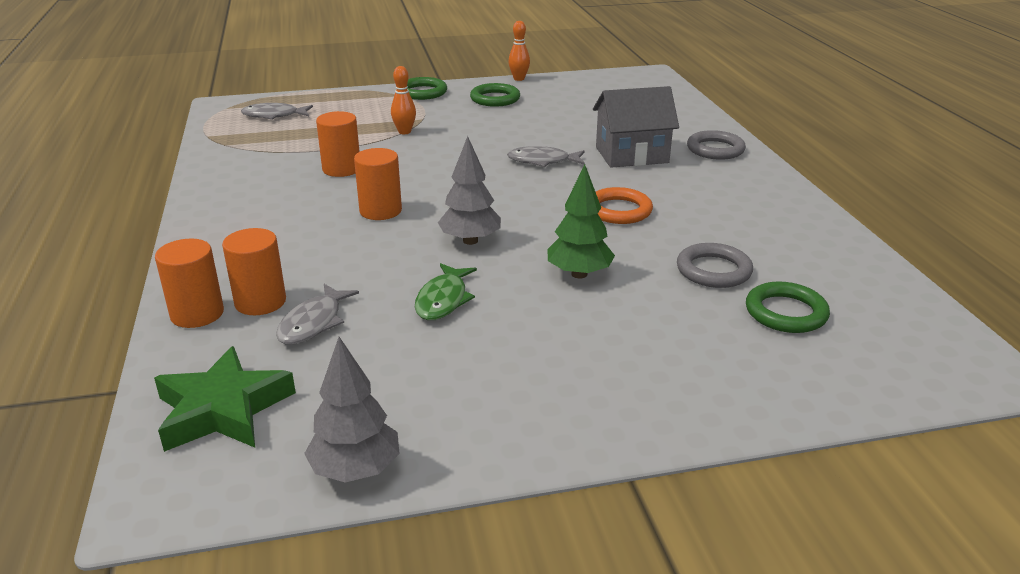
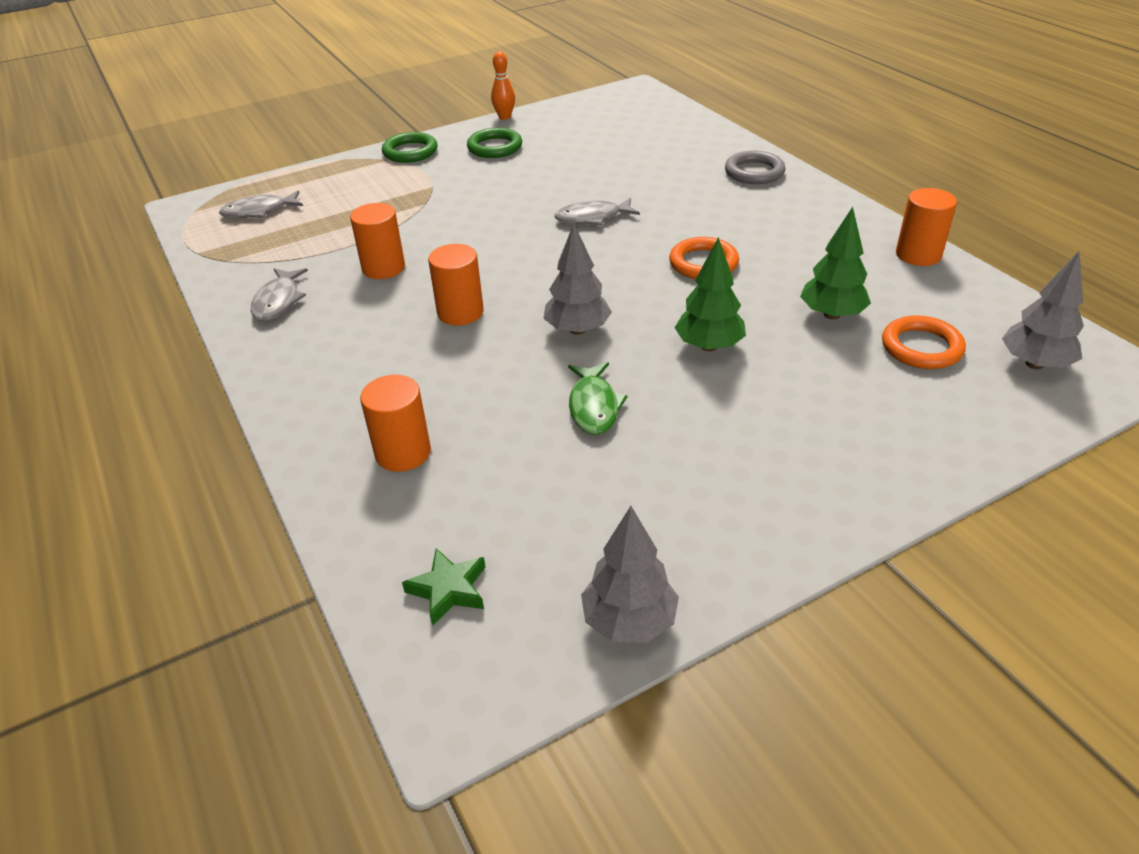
camera: 15 degrees left, 10 degrees up
green star [154,346,296,452] -> green star [402,548,486,626], size x0.57
orange cylinder [155,239,224,328] -> orange cylinder moved to [896,188,957,266]
grey fish [276,284,359,345] -> grey fish moved to [251,268,308,321]
orange bowling pin [391,66,416,134] -> none
grey house [593,86,679,168] -> none
grey ring [677,243,753,288] -> green tree [800,207,871,320]
green ring [746,282,830,333] -> orange ring [882,315,966,369]
none -> grey tree [1002,252,1084,369]

